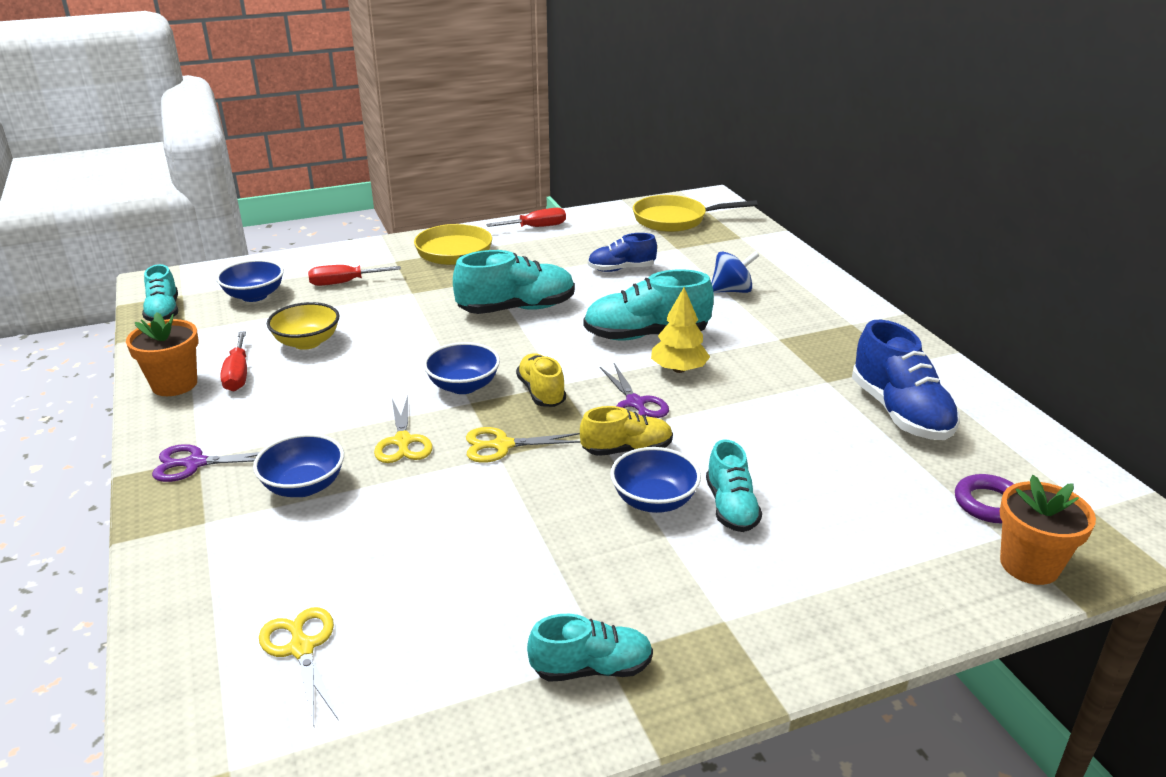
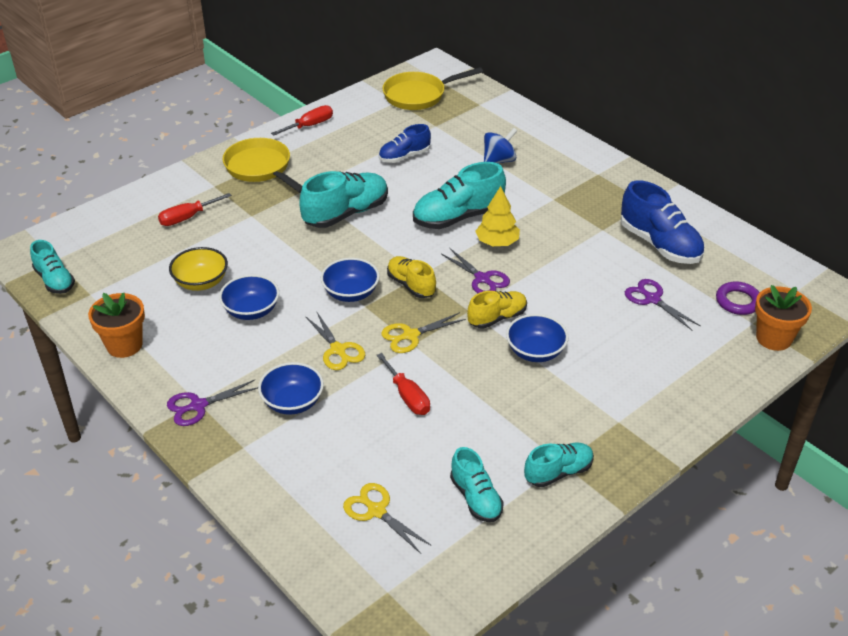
camera: 20 degrees left, 10 degrees up
blue bowl [216,259,284,302] -> blue bowl moved to [219,274,279,320]
red screwdriver [220,331,247,391] -> red screwdriver moved to [376,353,430,415]
turquoise shoe [706,439,762,532] -> turquoise shoe moved to [450,447,504,522]
none -> purple scissors [625,279,701,331]

